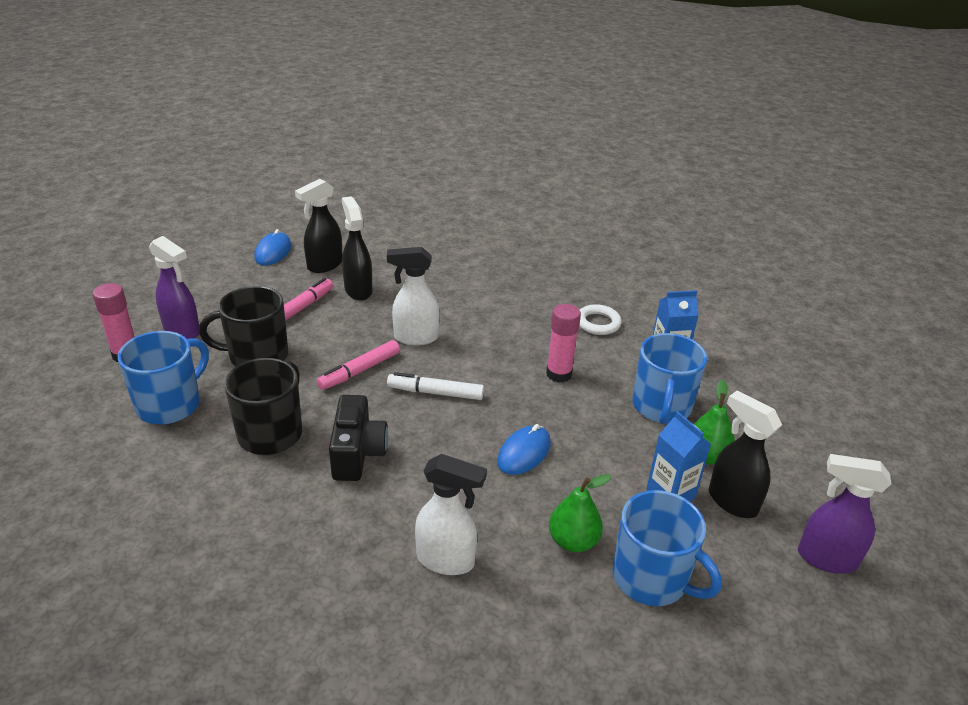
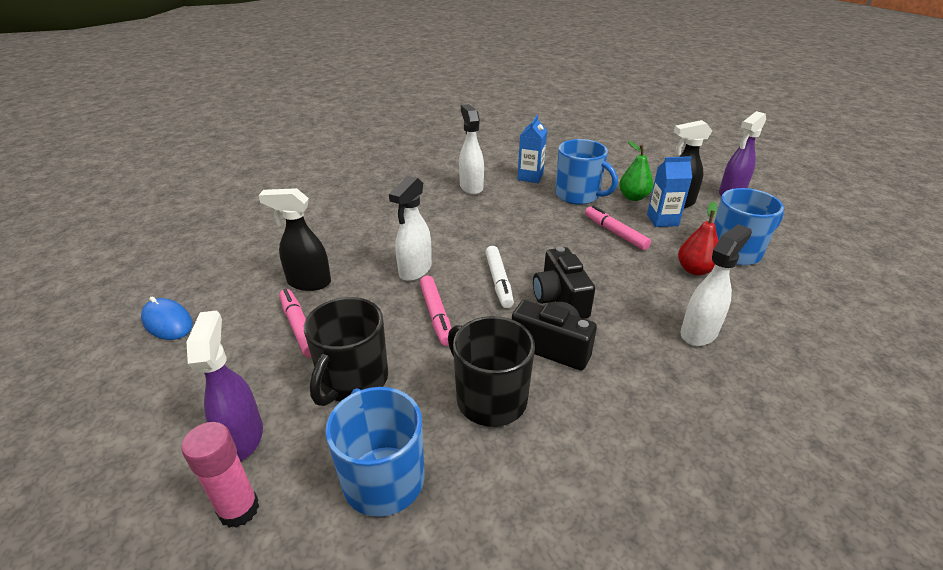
camera: 60 degrees left, 0 degrees up
purple spray bottle [149,236,199,339] -> purple spray bottle turned 75 degrees counterclockwise [187,311,263,461]
black spray bottle [295,179,342,273] -> none
white marker [387,372,484,400] -> white marker turned 45 degrees counterclockwise [485,246,514,308]
blue mouse [497,424,551,475] -> none
pink glue stick [546,304,581,383] -> none
green pear [549,474,612,552] -> red pear [678,201,719,276]
white ring [579,304,622,335] -> white spray bottle [459,104,484,195]
none -> black camera [533,247,595,319]
none -> pink marker [585,205,651,250]

